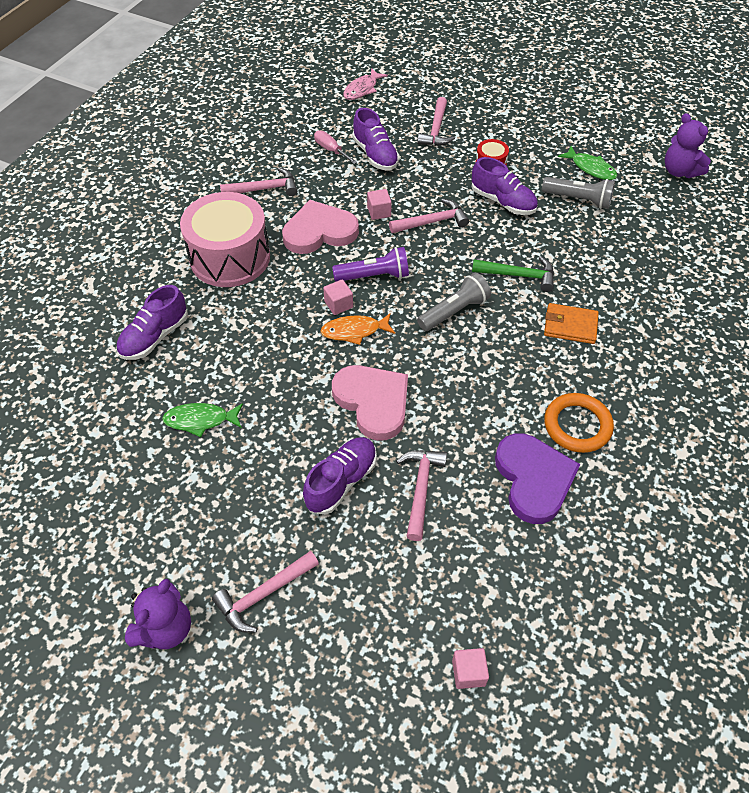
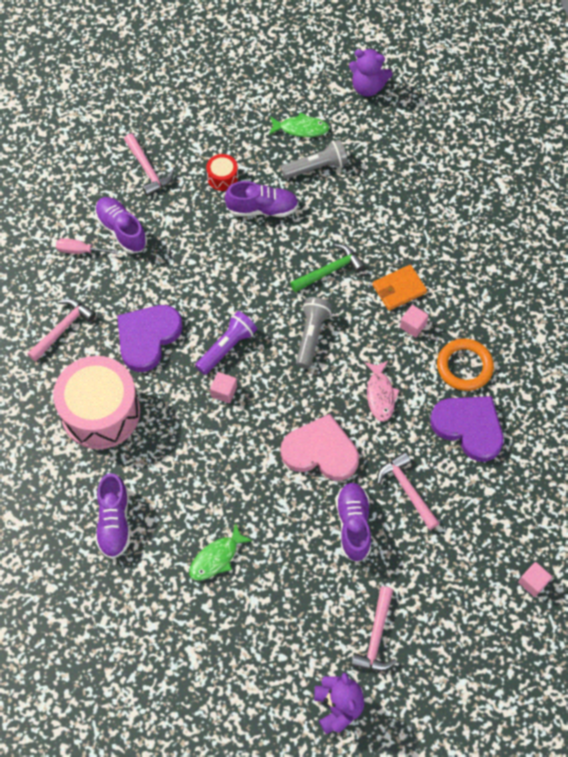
camera: 40 degrees left, 10 degrees up
pink heart [282,200,359,254] -> purple heart [117,305,182,372]
orange fish [320,313,395,345] -> none
pink fish [343,68,388,100] -> pink fish moved to [365,361,400,422]
purple shoe [352,108,399,170] -> purple shoe turned 150 degrees counterclockwise [95,197,147,254]
pink cube [367,189,392,220] -> pink cube moved to [400,305,429,337]
pink hammer [389,198,469,233] -> none

